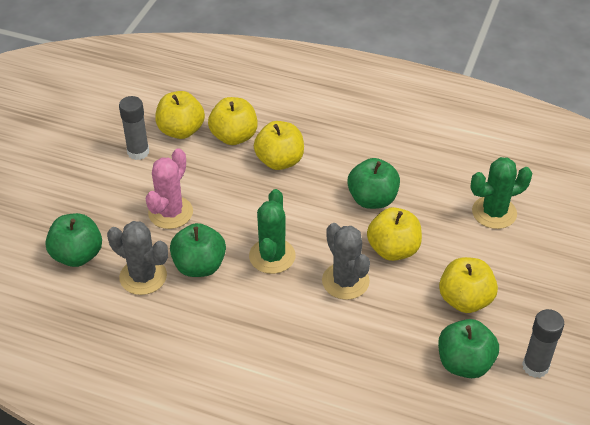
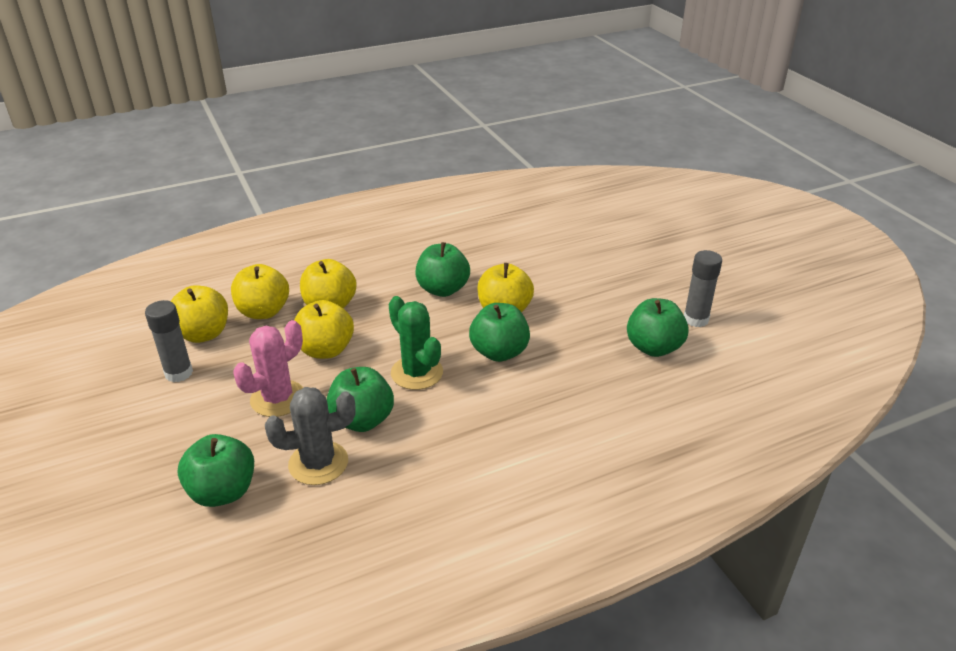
camera: 45 degrees left, 10 degrees down
pink cactus [146,148,193,229] -> pink cactus turned 60 degrees clockwise [233,320,303,417]
grey cactus [322,223,370,300] -> green apple [469,303,530,362]
yellow apple [439,257,498,313] -> yellow apple moved to [294,300,354,359]
green cactus [470,157,532,229] -> none

